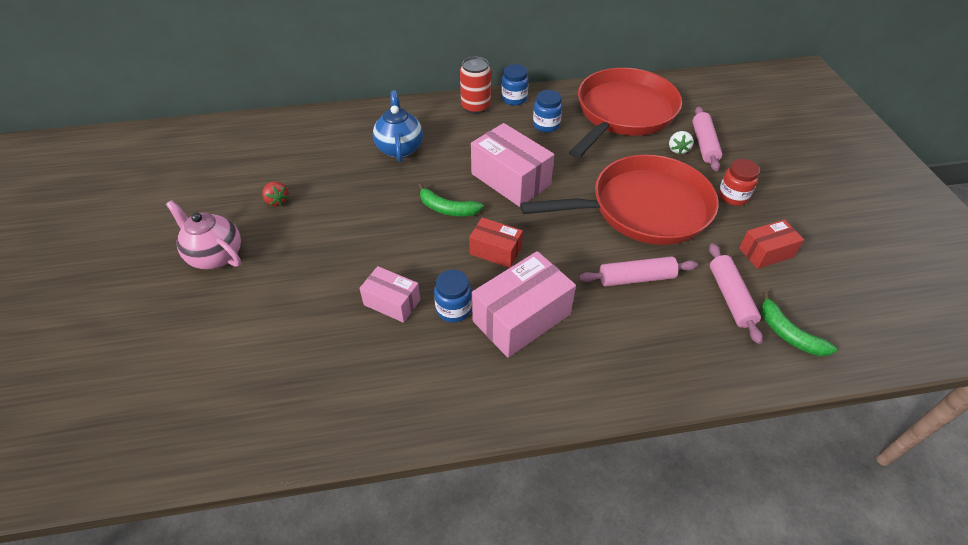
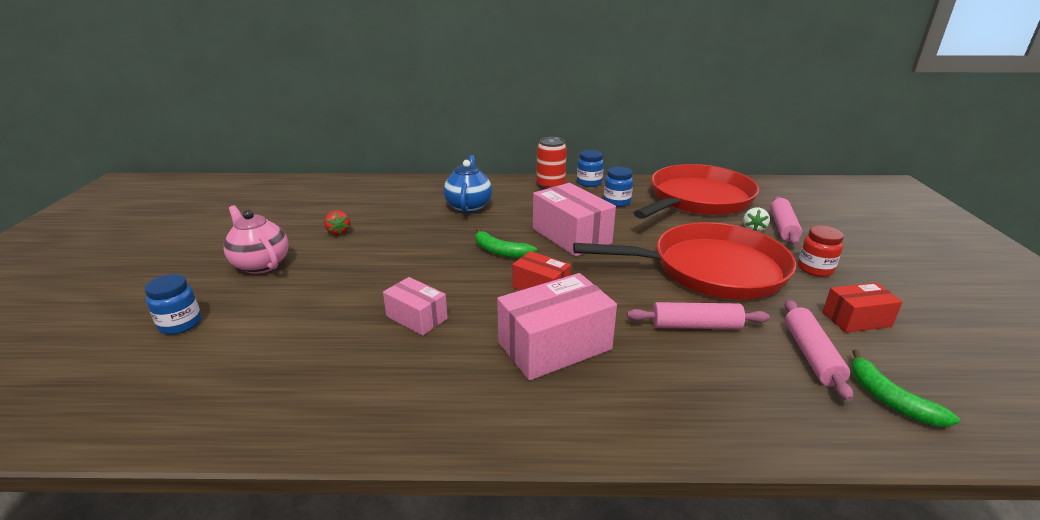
camera: 10 degrees right, 20 degrees down
blue jar [434,270,472,323] -> blue jar moved to [144,274,201,335]

